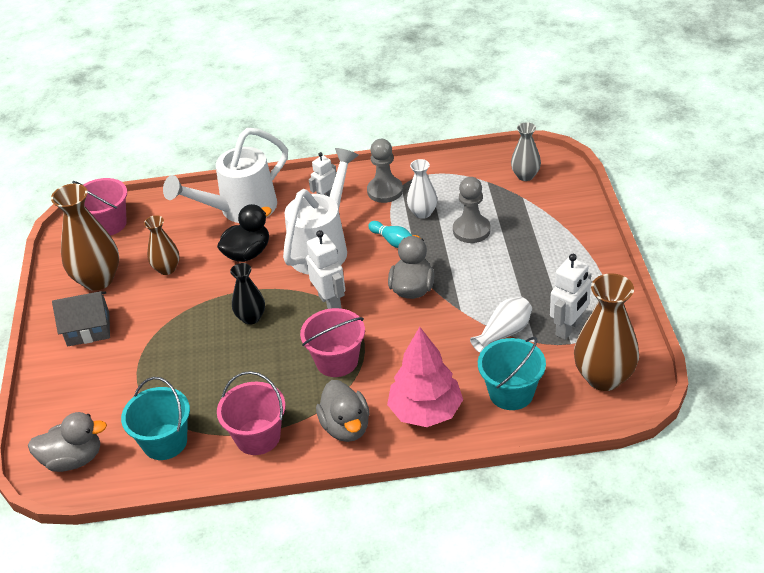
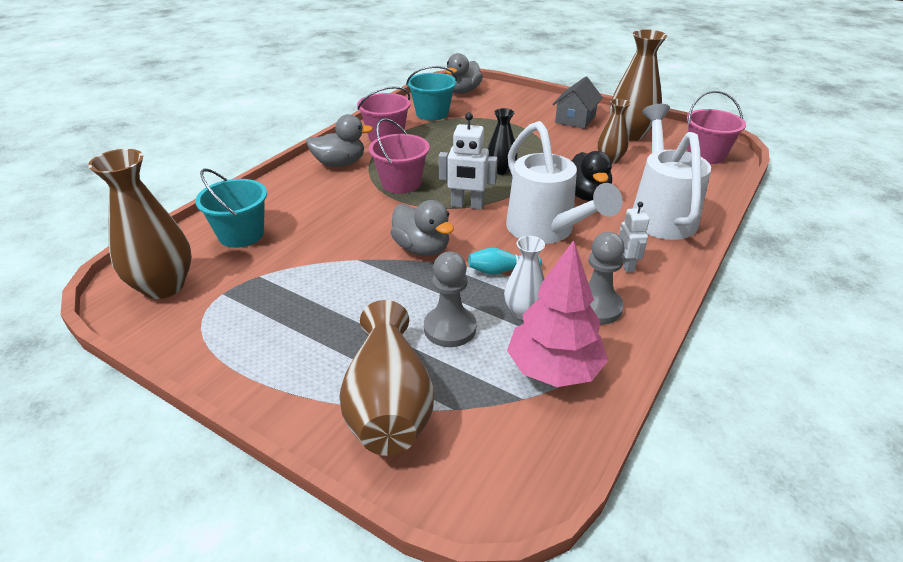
camera: 125 degrees right, 5 degrees down
grey duck [316,380,370,442] -> grey duck turned 150 degrees clockwise [306,114,373,167]
pink tree [387,327,463,427] -> pink tree moved to [507,240,608,387]
white vase [470,297,532,353] -> none
grey vase [511,122,541,181] -> none
white robot [550,254,591,340] -> none
none -> brown vase [339,300,434,456]

